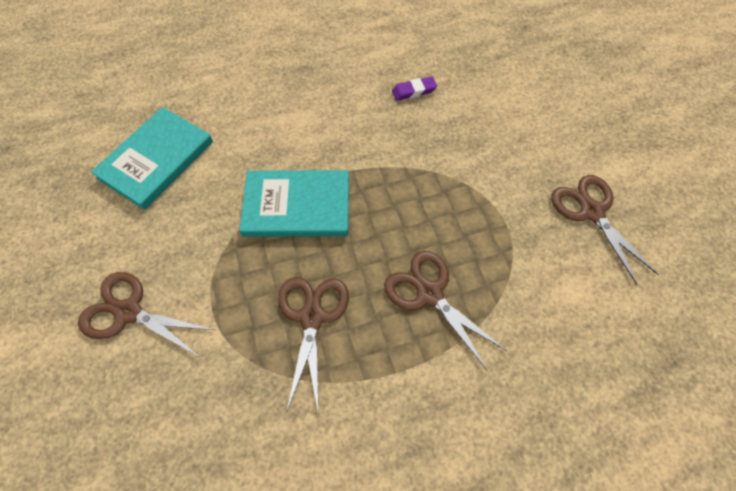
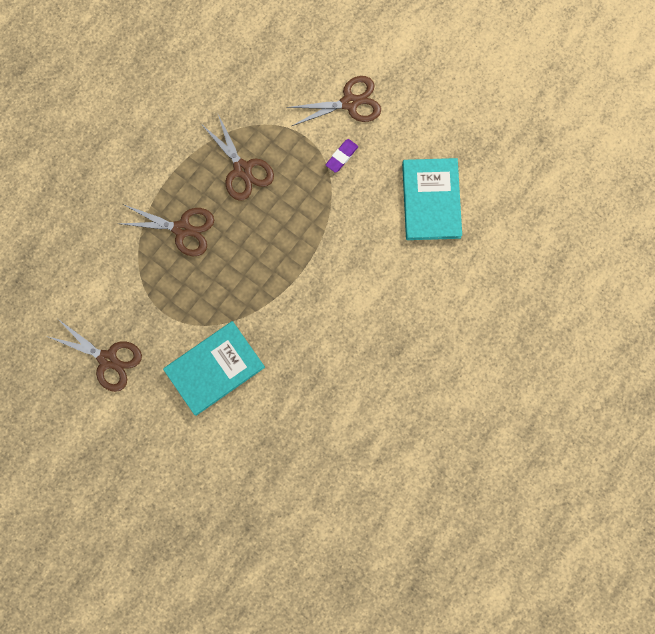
camera: 145 degrees right, 15 degrees up
turquoise book [239,170,349,237] -> turquoise book moved to [163,321,265,416]
purple eraser [392,76,437,101] -> purple eraser moved to [326,139,358,173]

